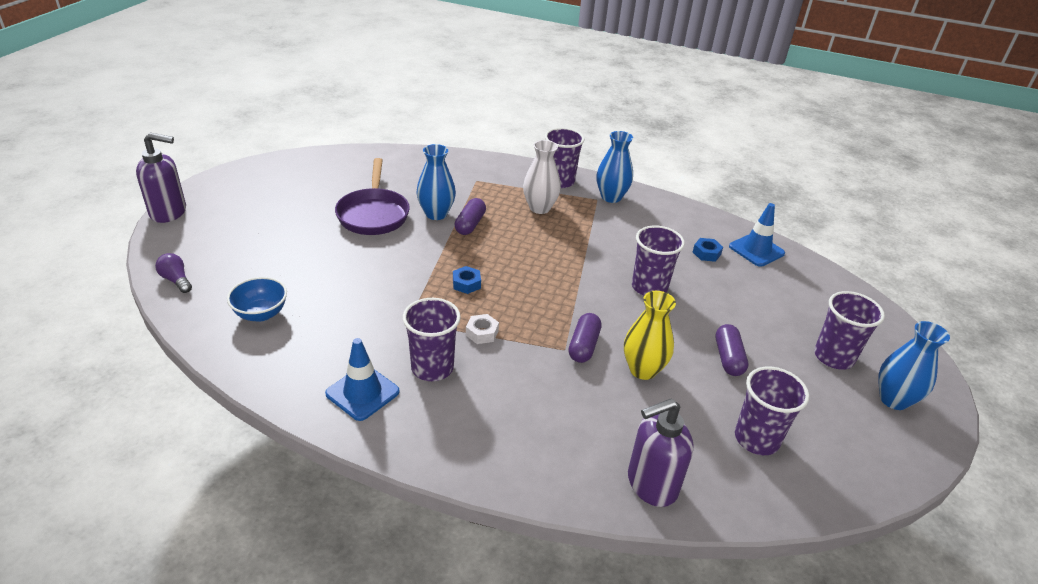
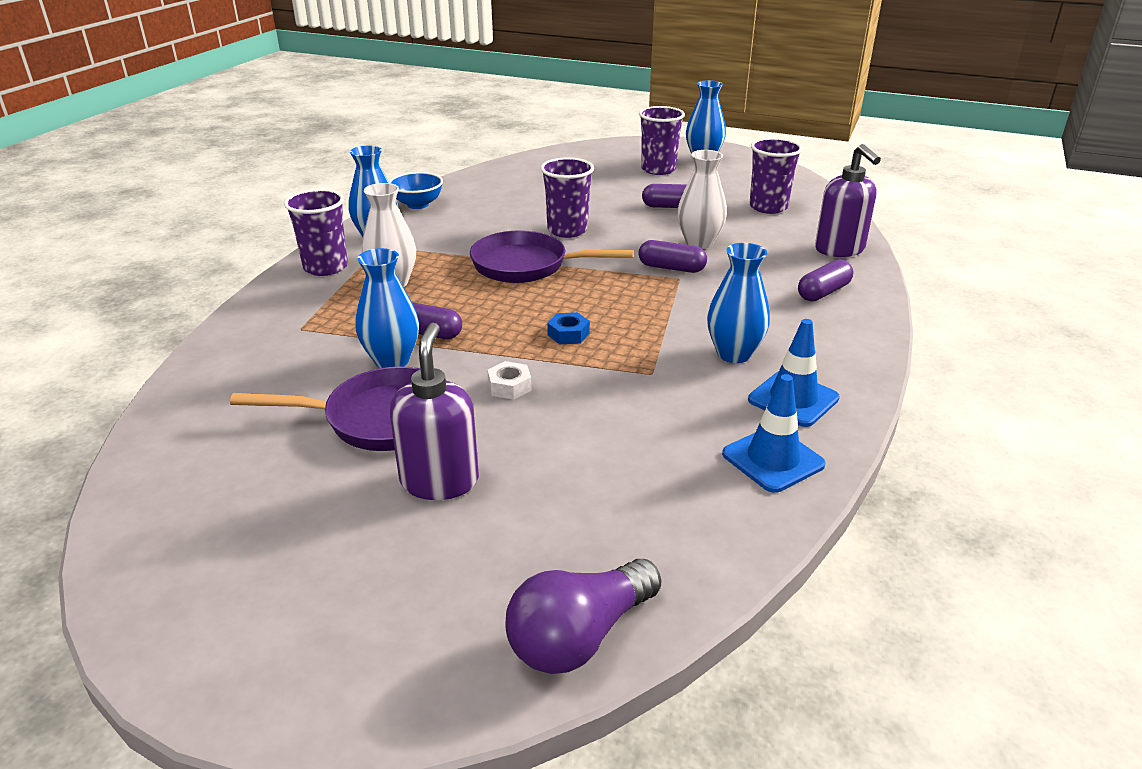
camera: 85 degrees left, 5 degrees down
purple soap dispenser [136,132,186,223] -> purple soap dispenser moved to [390,323,479,500]
purple light bulb [155,253,192,293] -> purple light bulb [505,559,662,674], size x1.80
blue bowl [227,277,287,322] -> blue bowl moved to [389,172,443,209]
purple cup [403,298,461,381] -> blue vase [707,243,770,363]
white nut [466,314,499,344] -> white nut moved to [487,361,532,400]
yellow vase [624,291,676,380] -> white vase [677,150,727,249]
blue nut [693,238,723,262] -> none
blue traffic cone [729,203,785,267] -> blue traffic cone moved to [722,374,826,493]
none -> purple pan [470,230,634,283]
none -> purple capsule [798,259,853,301]

